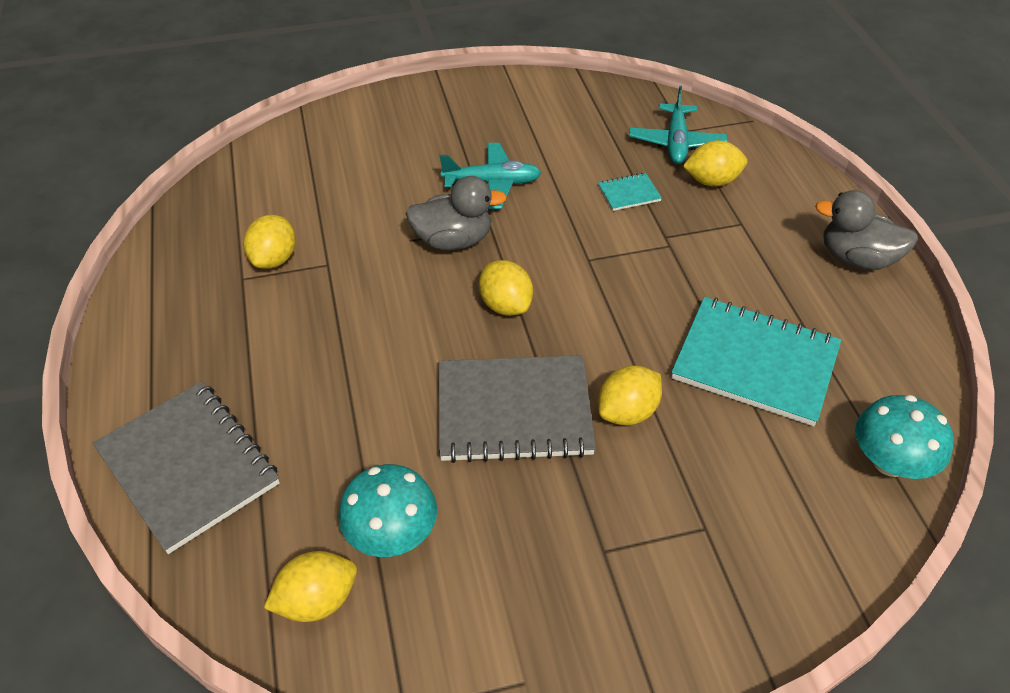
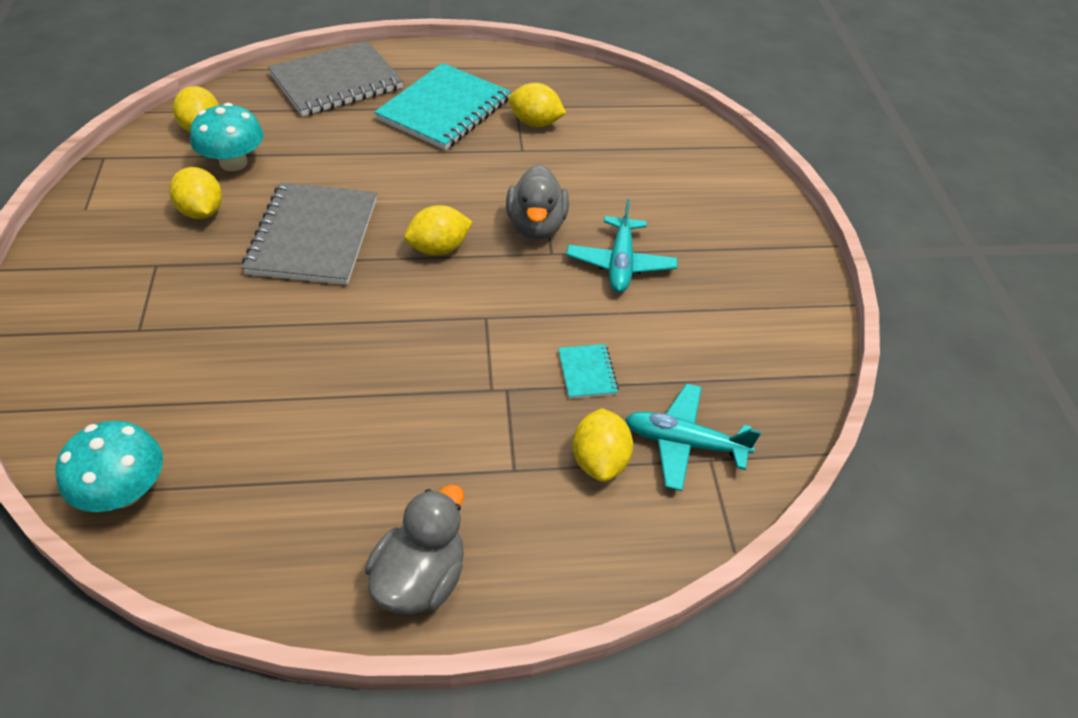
camera: 95 degrees right, 0 degrees up
yellow lemon [598,366,662,426] -> yellow lemon moved to [169,167,222,219]
turquoise notebook [671,297,841,426] -> turquoise notebook moved to [374,63,511,150]

